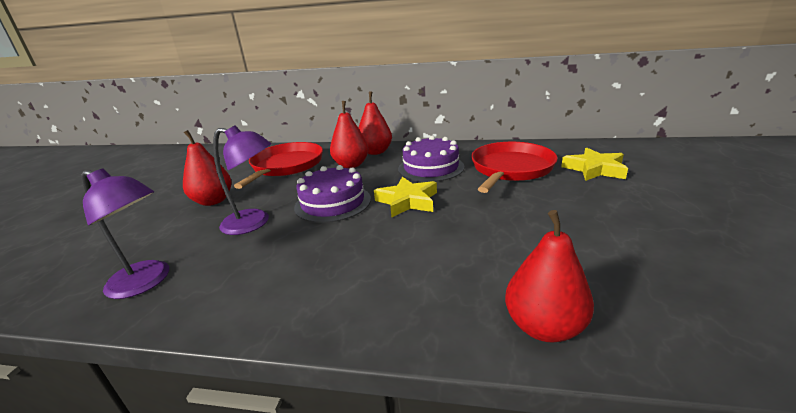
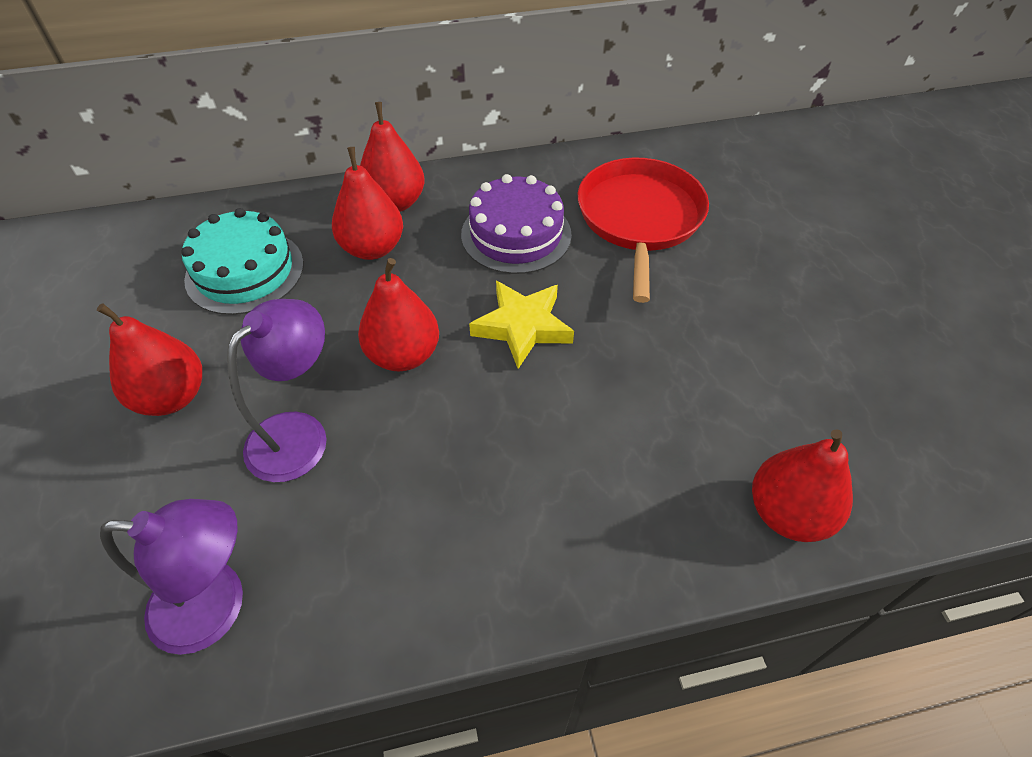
camera: 25 degrees left, 25 degrees up
purple lamp [213,125,271,235] -> purple lamp turned 45 degrees counterclockwise [227,299,327,482]
red pan [234,142,323,189] -> turquoise cake [181,208,304,315]
purple cake [294,165,371,223] -> red pear [358,258,439,371]
yellow star [561,147,628,181] -> none

